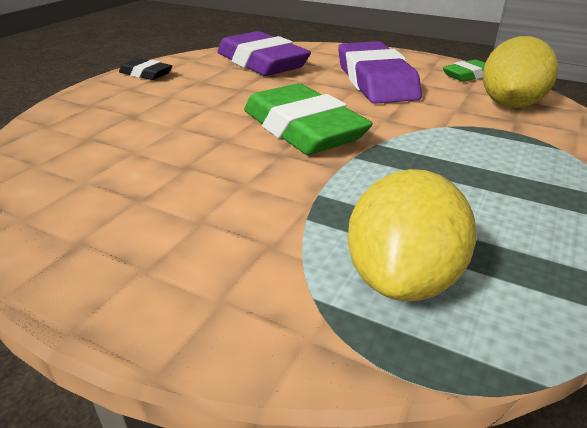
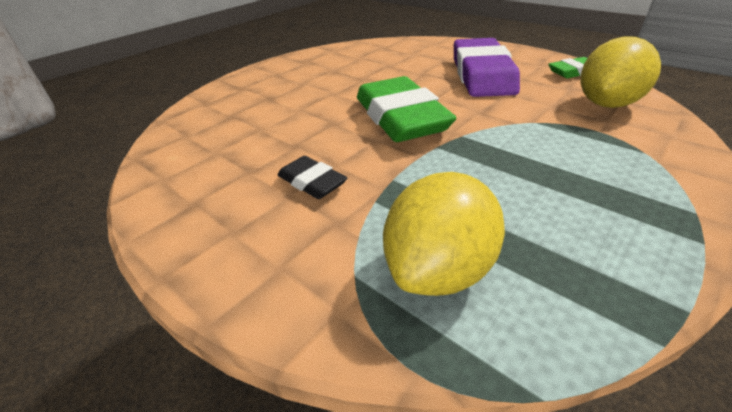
camera: 15 degrees right, 5 degrees up
black eraser [119,58,172,80] -> black eraser moved to [278,156,347,199]
purple eraser [218,31,311,76] -> none

